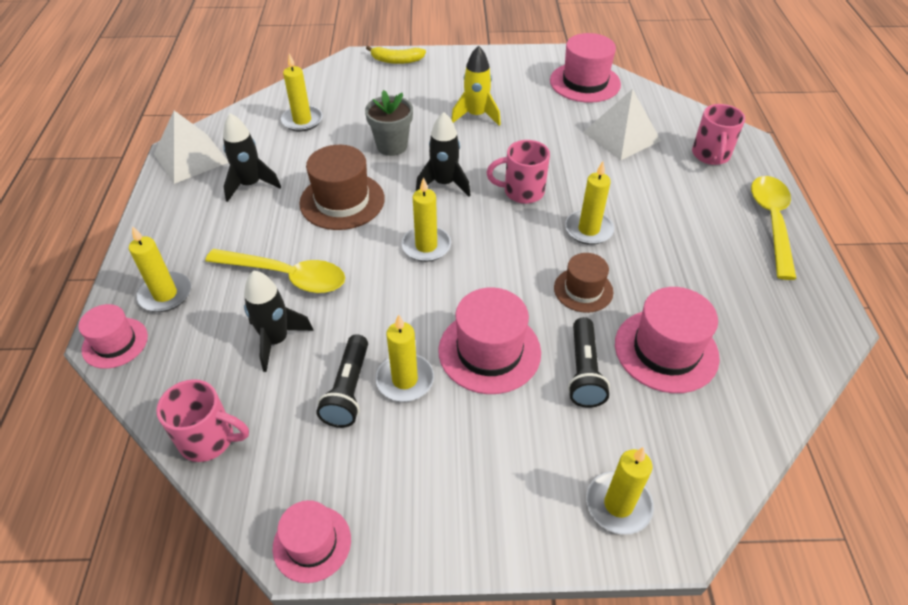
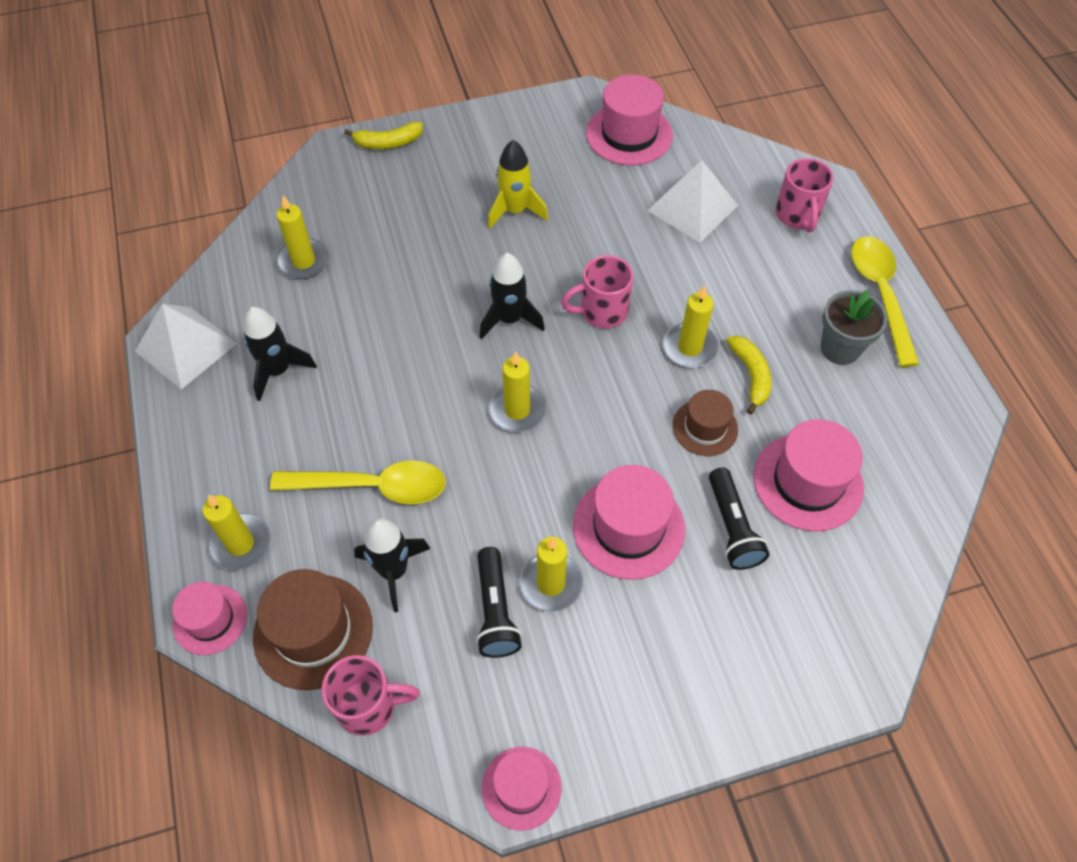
camera: 15 degrees left, 10 degrees up
brown hat [299,145,385,230] -> brown hat moved to [253,569,373,690]
grey flower pot [365,90,413,156] -> grey flower pot moved to [821,290,888,365]
yellow candle [586,447,654,535] -> none
none -> yellow banana [726,336,771,415]

